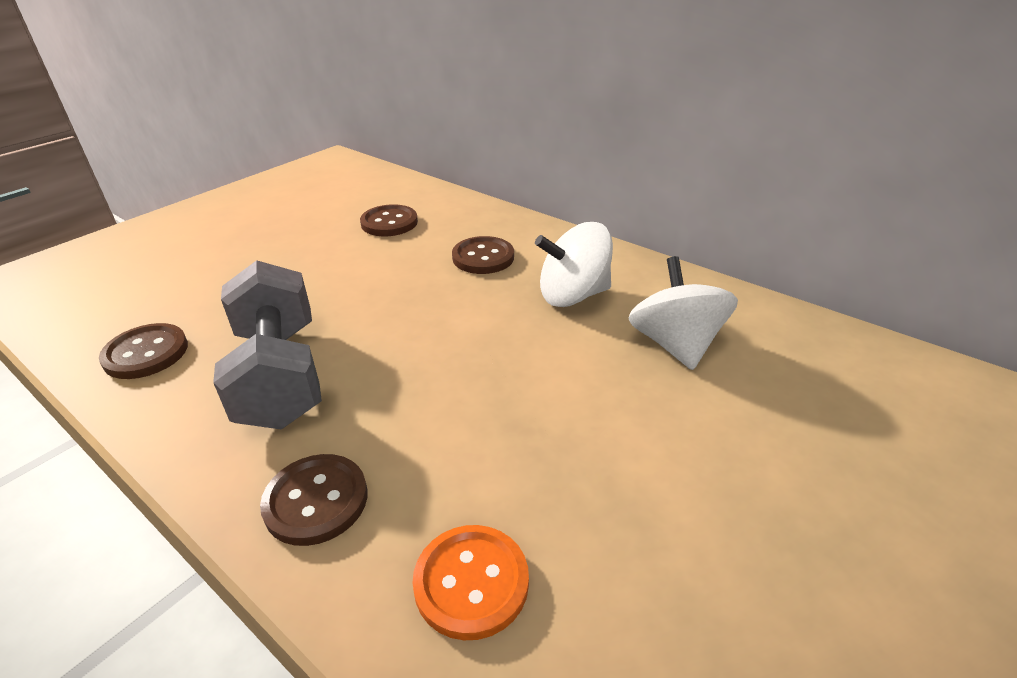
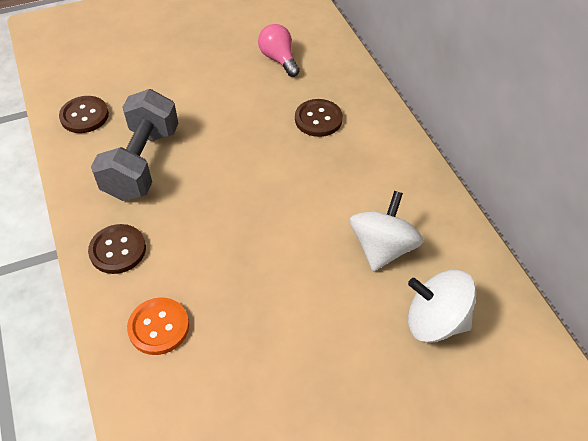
camera: 30 degrees right, 15 degrees up
brown button [360,204,418,236] -> pink light bulb [258,24,300,77]
white spinning top [535,222,613,307] -> white spinning top moved to [408,270,477,343]

